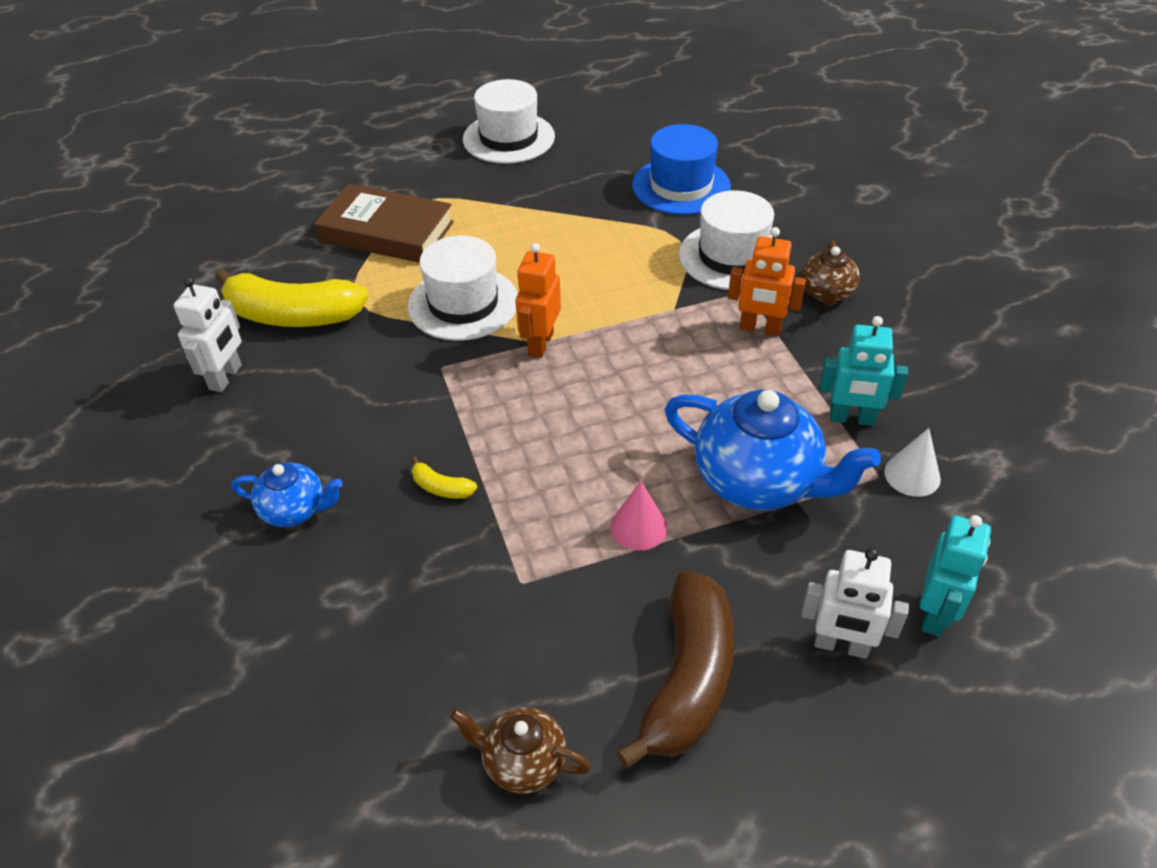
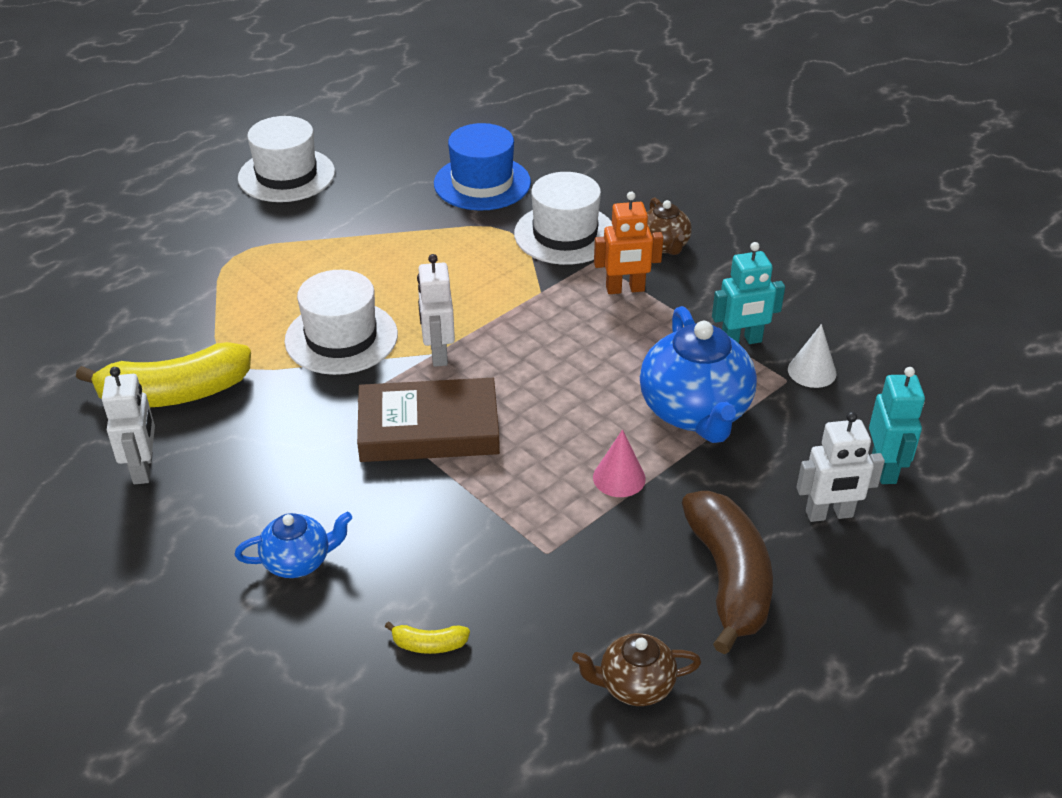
camera: 25 degrees left, 5 degrees down
brown book [315,184,454,263] -> brown book moved to [357,378,500,462]
yellow banana [411,457,477,499] -> yellow banana moved to [385,621,470,654]
orange robot [515,243,561,358] -> white robot [417,254,455,367]
blue teapot [665,390,881,510] -> blue teapot turned 75 degrees clockwise [640,306,757,443]

